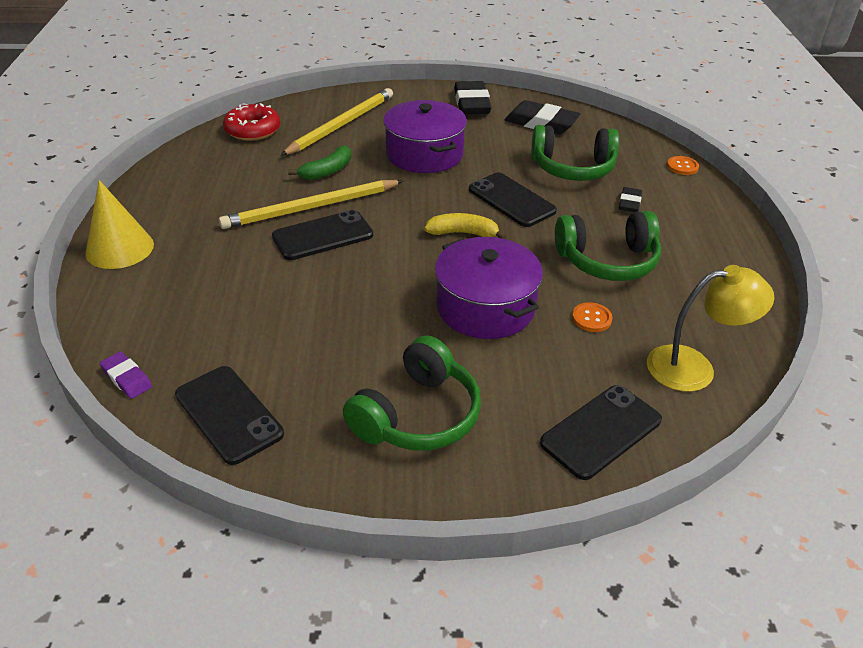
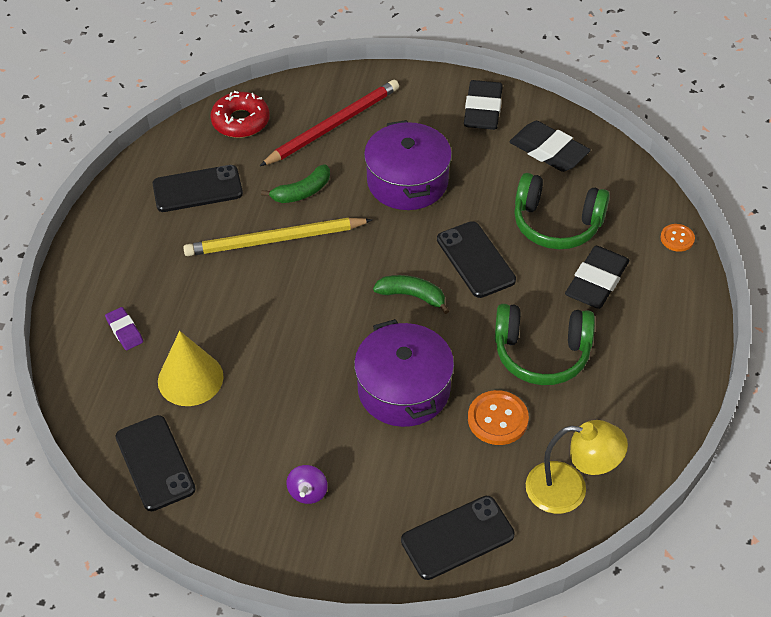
camera: 15 degrees right, 10 degrees up
yellow cone [85,180,154,269] -> yellow cone moved to [158,331,223,406]
purple eraser [100,351,152,399] -> purple eraser moved to [105,307,143,350]
black phone [272,210,373,260] -> black phone moved to [153,165,243,212]
yellow pencil [280,88,393,156] -> red pencil [260,80,399,166]
green headphones [343,335,481,450] -> purple spinning top [286,465,328,504]
yellow banana [424,213,506,239] -> green banana [373,275,450,314]
orange button [572,302,613,332] -> orange button [468,390,529,445], size x1.62
black eraser [619,187,642,212] -> black eraser [565,246,629,309], size x1.85

